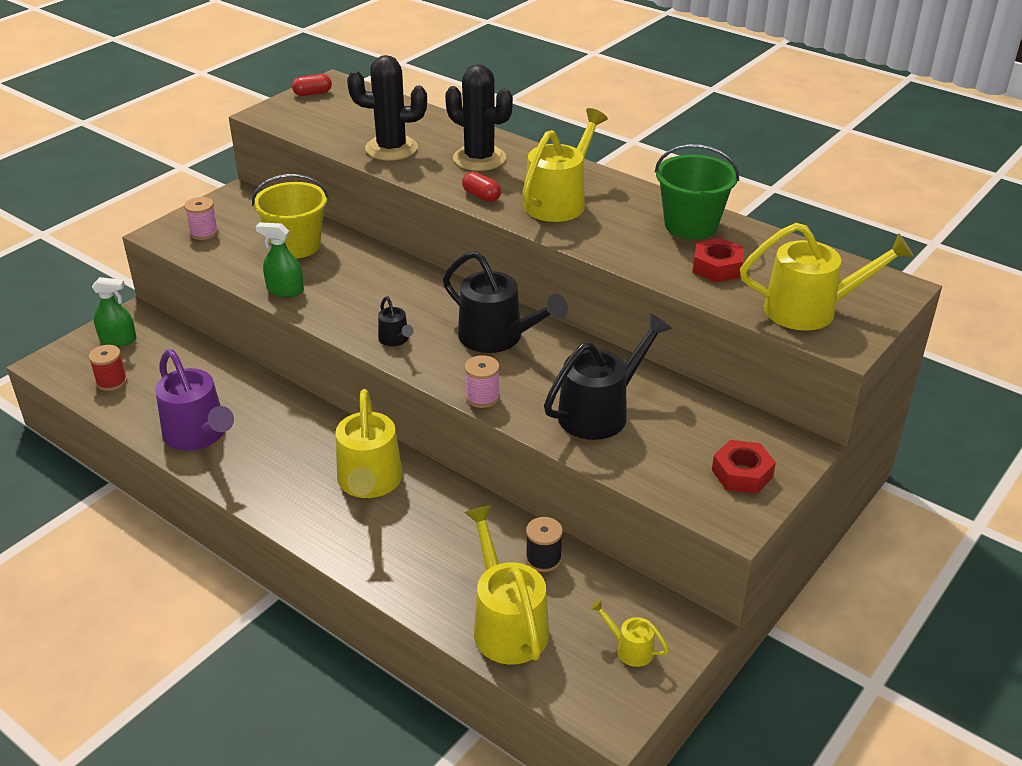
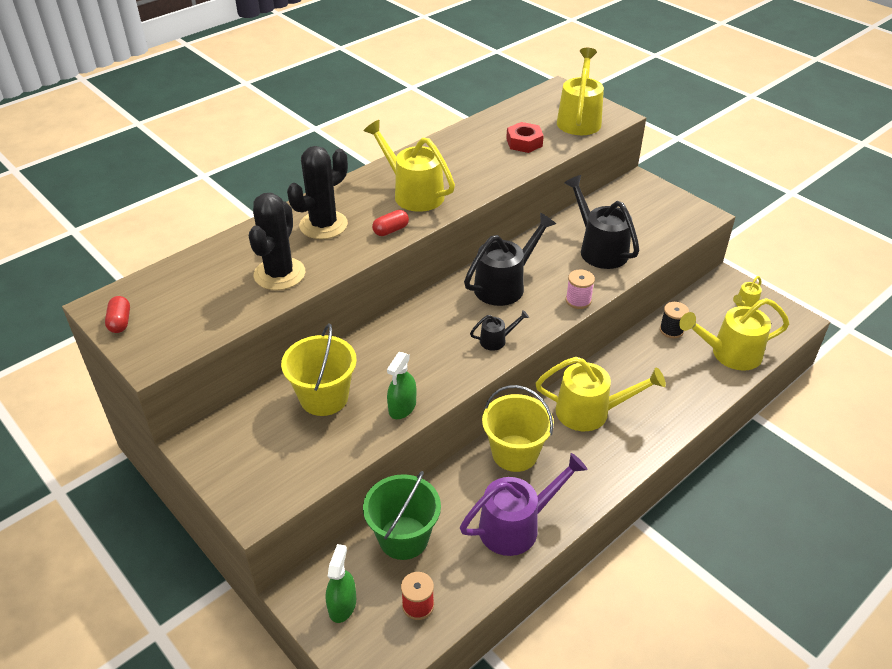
camera: 80 degrees left, 5 degrees up
pink spool [184,197,219,240] -> none
green bucket [655,144,739,239] -> green bucket moved to [363,471,441,560]
red nut [712,440,776,494] -> none
none -> yellow bucket [482,385,554,472]

